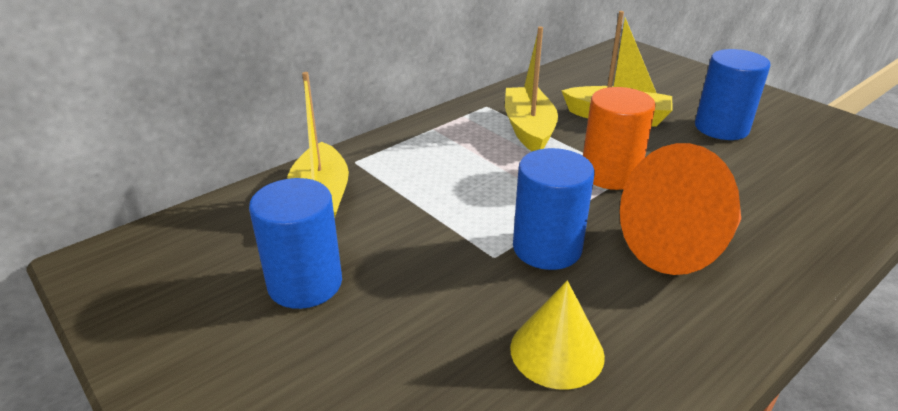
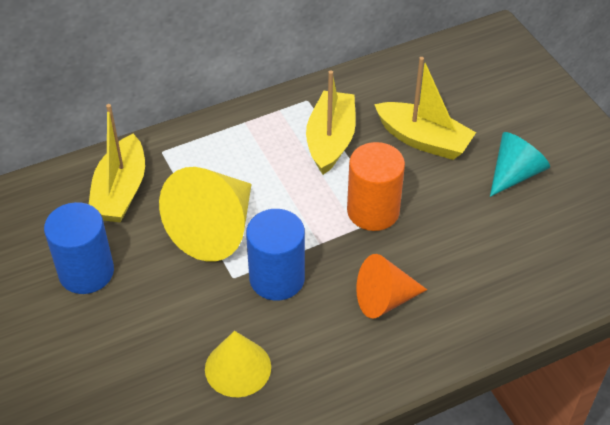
camera: 15 degrees right, 15 degrees up
orange cone [620,143,741,275] -> orange cone [356,254,427,318], size x0.62
blue cylinder [695,49,771,140] -> turquoise cone [490,132,550,197]
none -> yellow cone [159,167,251,261]

